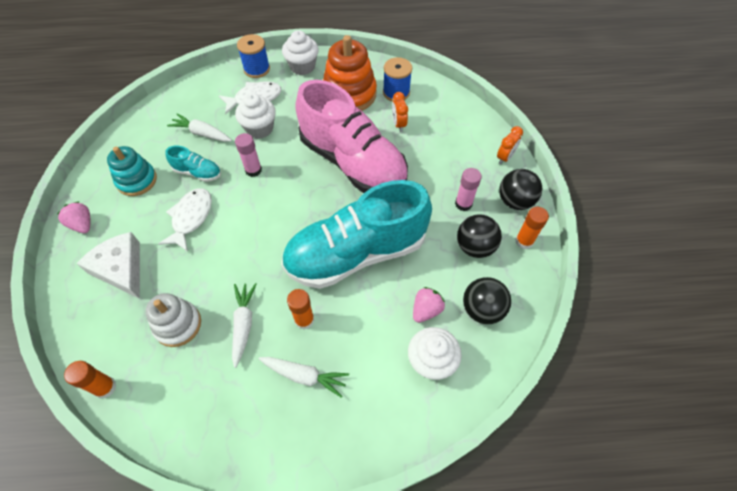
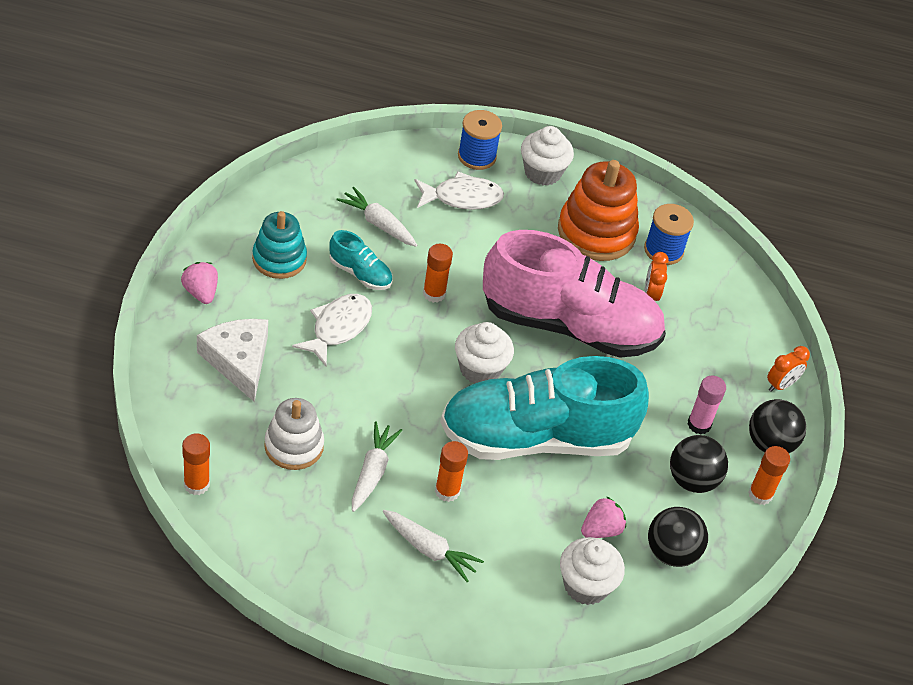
camera: 10 degrees right, 10 degrees down
white cupcake [235,93,276,139] -> white cupcake moved to [455,322,514,384]
pink glue stick [235,133,262,177] -> orange glue stick [423,244,453,303]
pink shoe [295,80,408,193] -> pink shoe turned 45 degrees counterclockwise [483,230,666,358]

